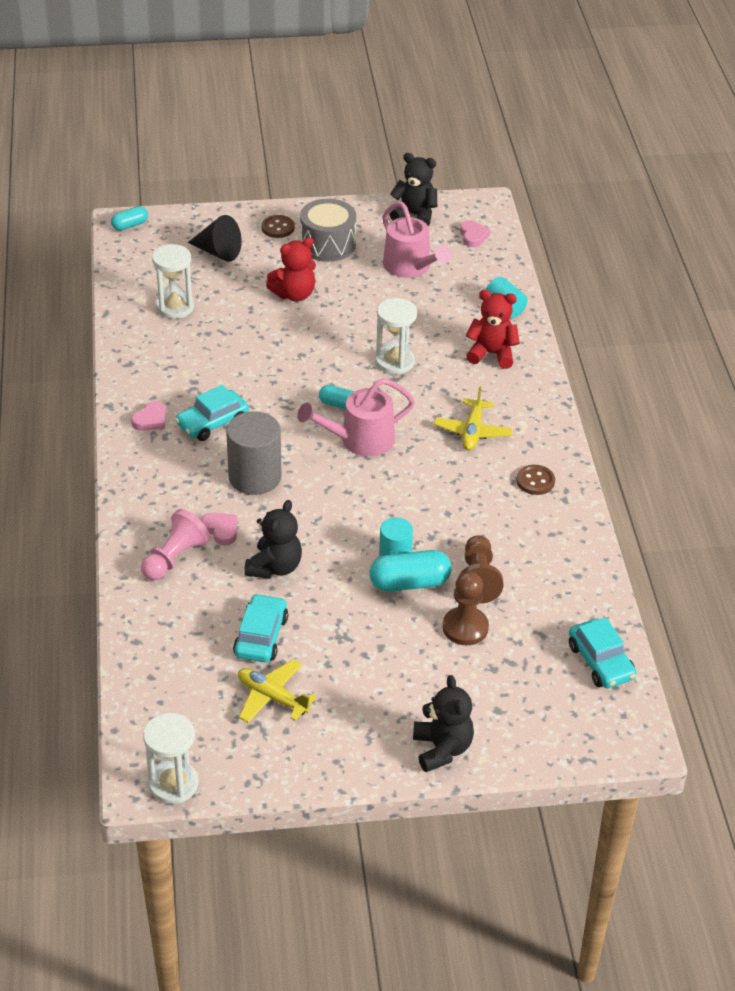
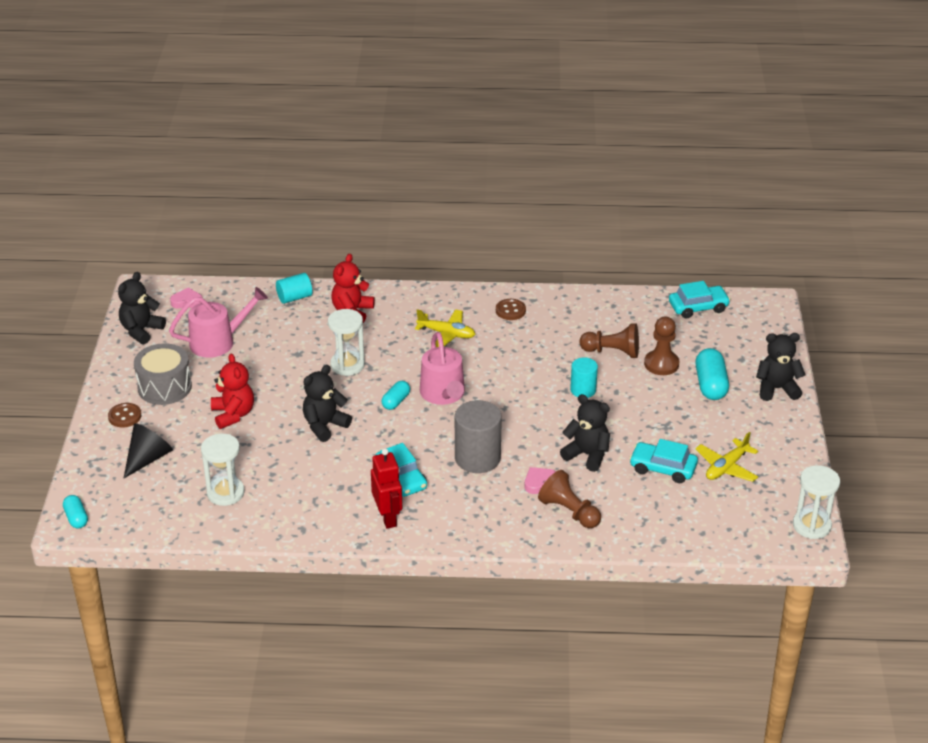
camera: 80 degrees left, 5 degrees down
pink heart [131,401,166,431] -> red robot [371,448,402,529]
pink pawn [141,509,210,580] -> brown pawn [538,470,601,528]
turquoise capsule [370,550,452,592] -> turquoise capsule moved to [695,348,729,400]
none -> black teddy bear [303,365,352,442]

